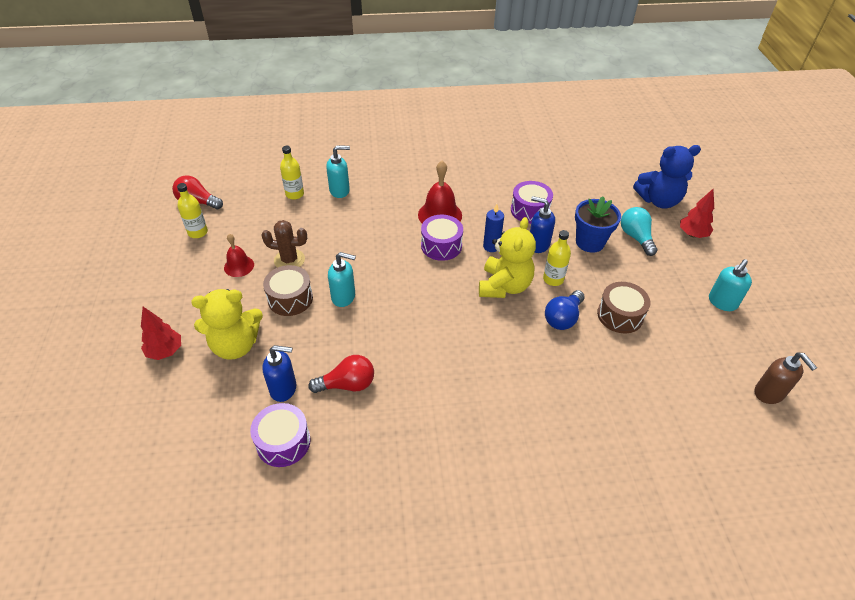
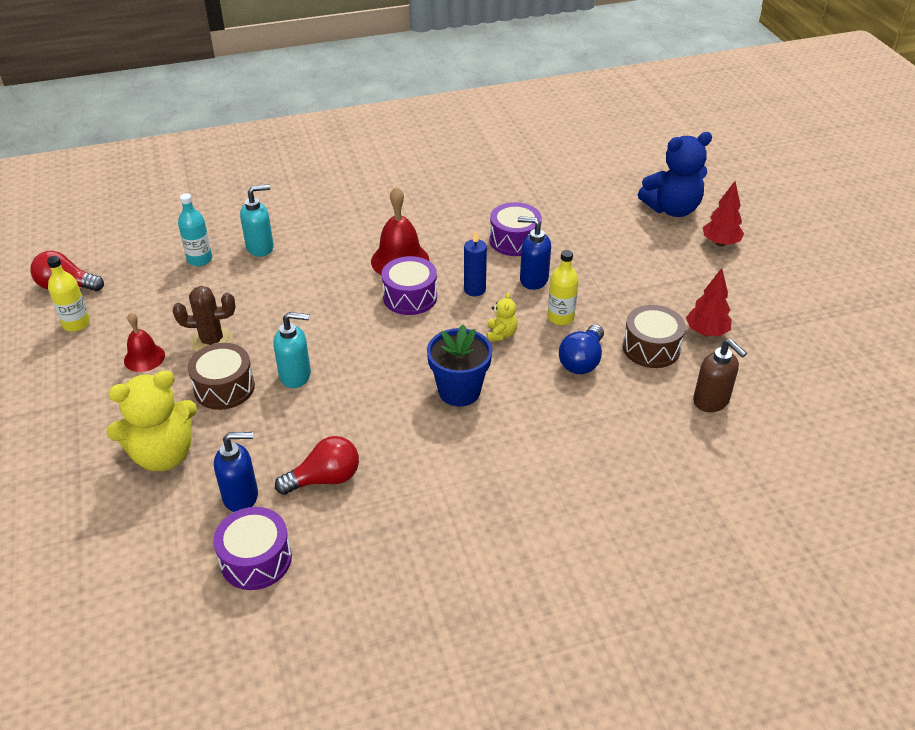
camera: 10 degrees left, 5 degrees down
red tree [141,307,181,360] -> red tree moved to [686,268,732,336]
yellow bottle [280,146,304,200] -> turquoise bottle [178,193,212,266]
yellow teddy bear [479,217,536,298] -> yellow teddy bear [487,292,518,341], size x0.46
blue flower pot [575,196,621,253] -> blue flower pot moved to [427,324,493,406]
turquoise light bulb [621,207,658,256] -> none
turquoise soap dispenser [709,259,752,311] -> none
brown soap dispenser [755,353,817,404] -> brown soap dispenser moved to [693,339,747,412]

